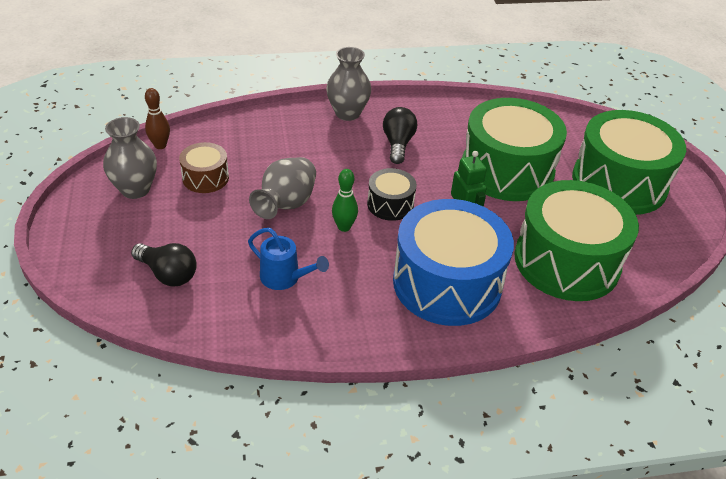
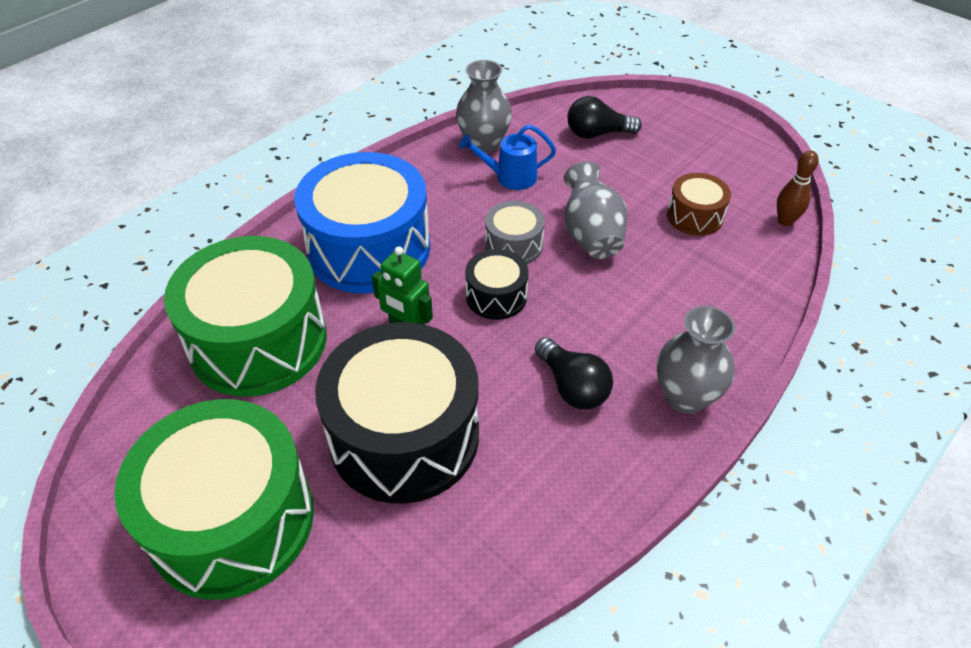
camera: 145 degrees right, 5 degrees up
grey vase [103,117,157,199] -> grey vase moved to [456,60,512,153]
green bowling pin [332,169,358,232] -> grey drum [485,201,545,264]
green drum [462,98,567,201] -> black drum [315,322,479,504]

